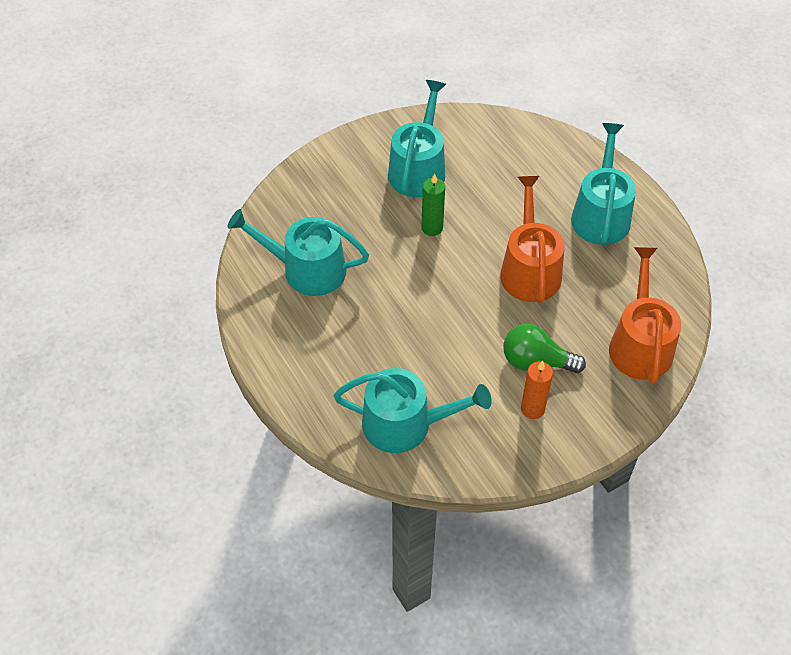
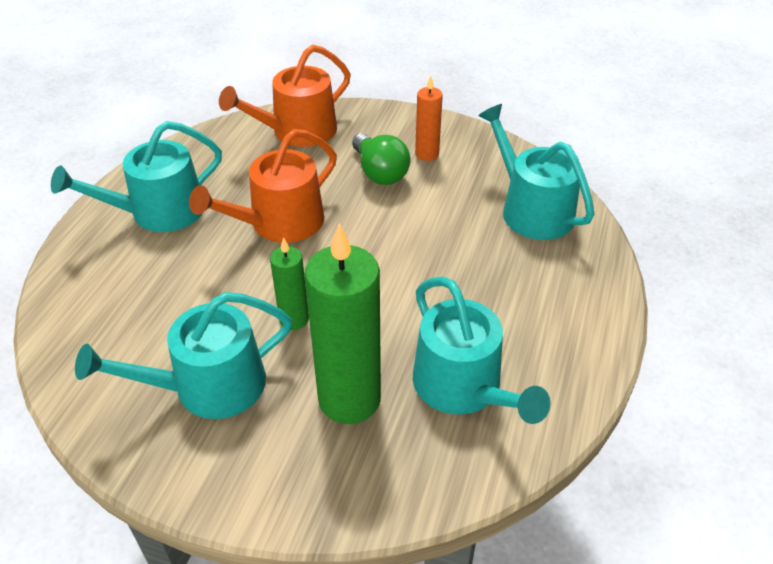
camera: 130 degrees left, 10 degrees down
none -> green candle [304,223,381,424]

